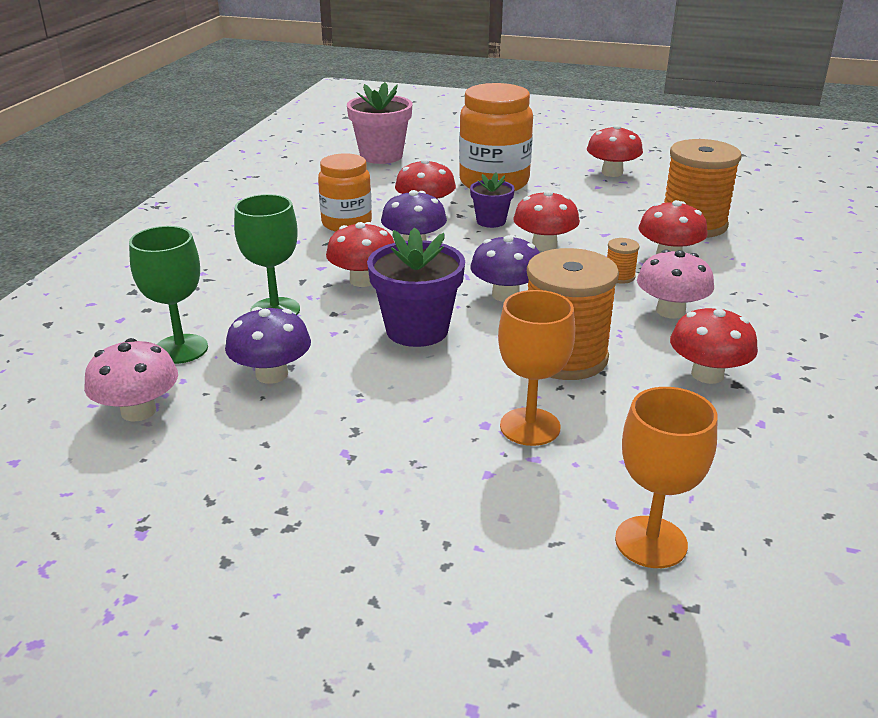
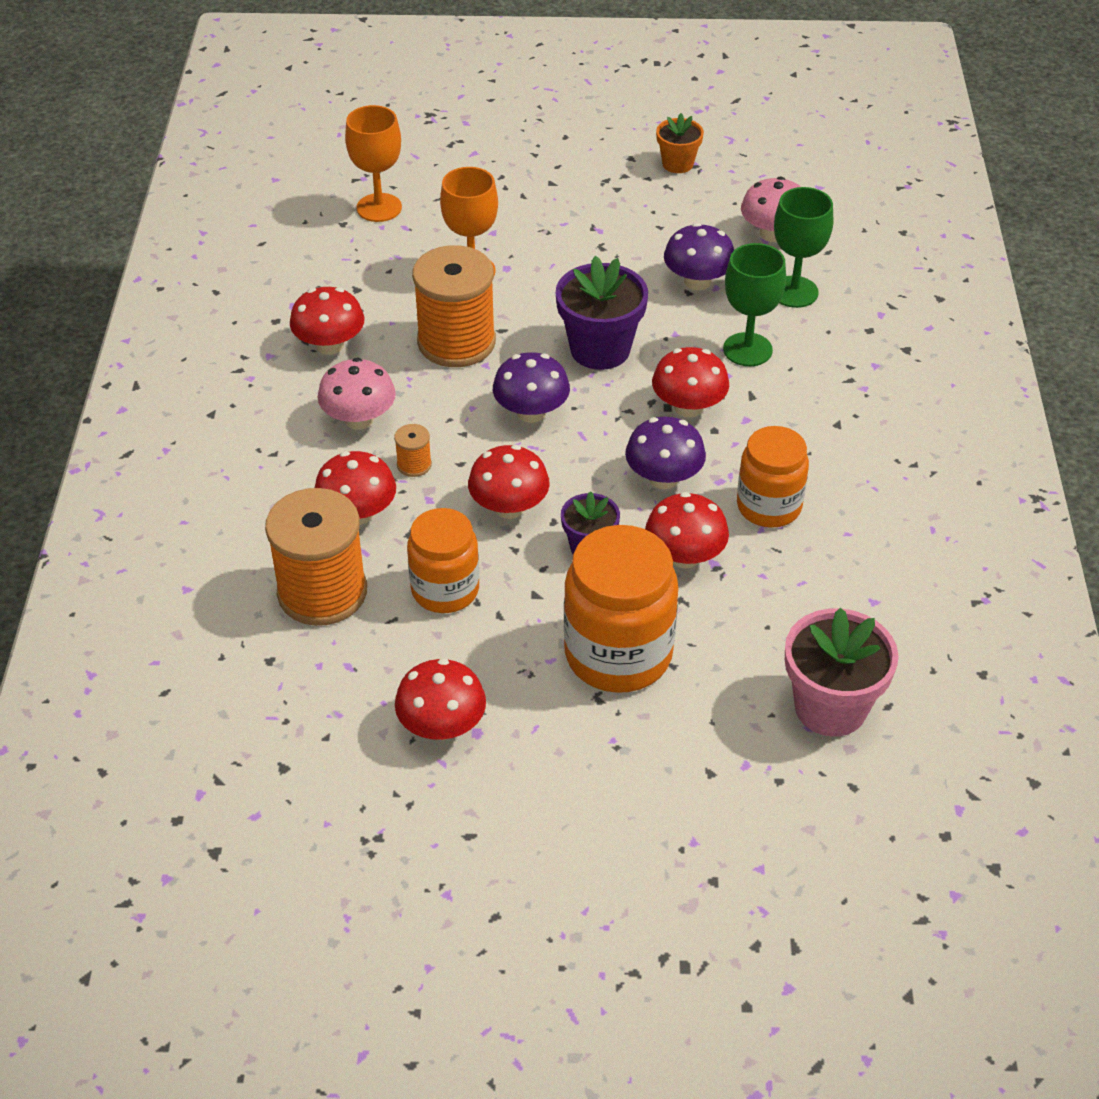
camera: 165 degrees right, 15 degrees up
none -> orange jar [407,508,479,613]
none -> orange flower pot [656,113,704,173]

